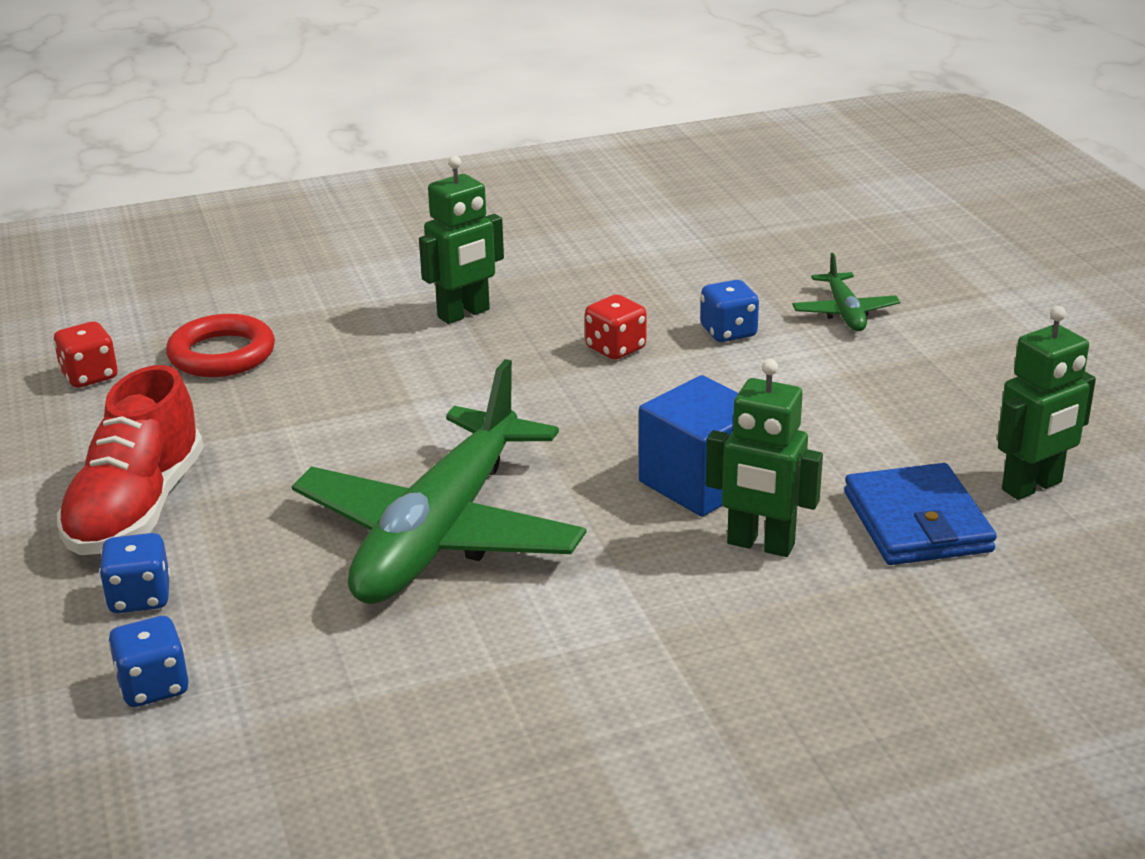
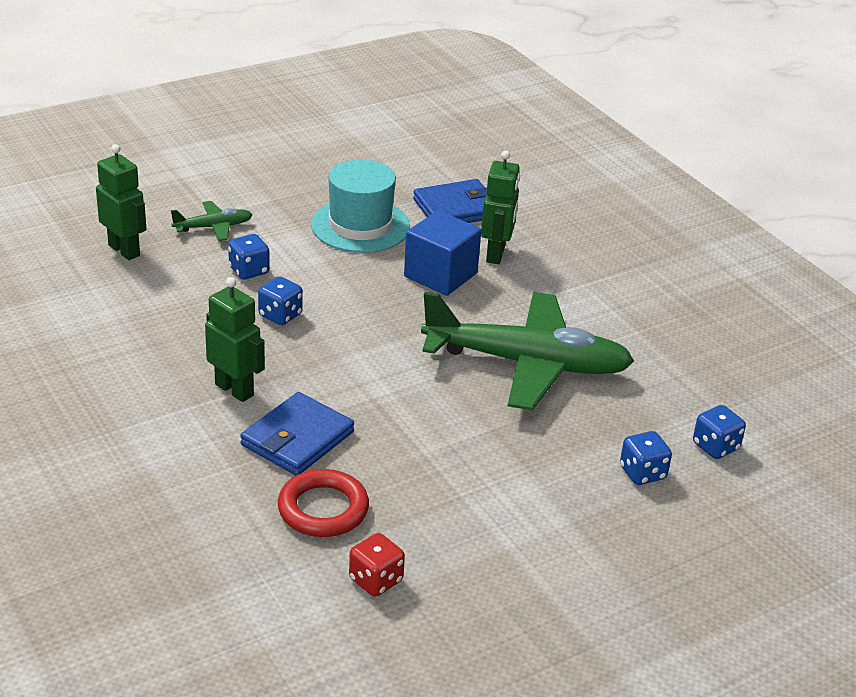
camera: 105 degrees left, 5 degrees up
red shoe [57,365,203,555] -> none
red dice [585,294,647,360] -> blue dice [258,276,303,325]
green robot [997,306,1096,500] -> green robot moved to [96,144,146,260]
none -> blue wallet [240,392,354,476]
none -> turquoise hat [311,159,410,253]

